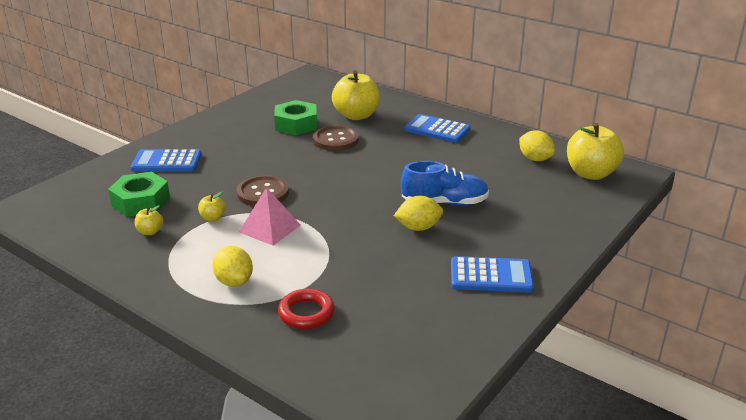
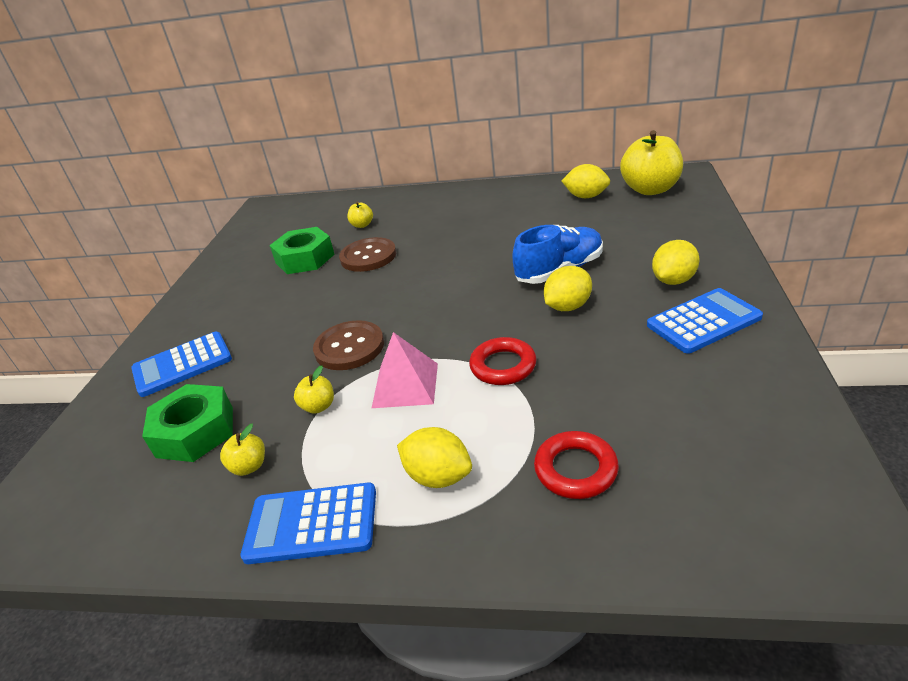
camera: 25 degrees left, 5 degrees up
yellow apple [332,70,380,120] -> yellow apple [347,201,373,228], size x0.45
blue calculator [404,114,470,143] -> blue calculator moved to [240,482,376,564]
none -> red ring [469,337,537,385]
none -> yellow lemon [652,240,700,285]

